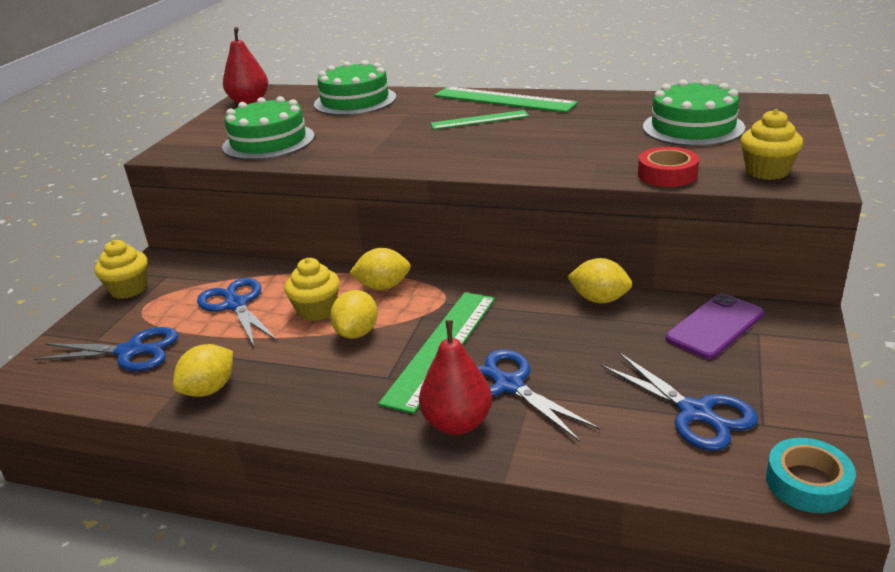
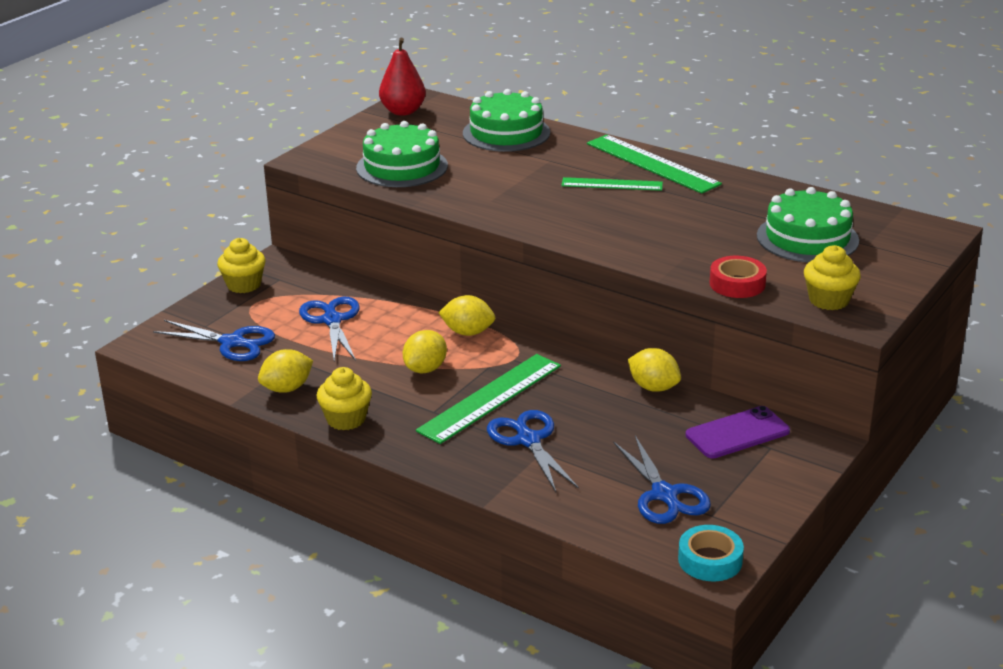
camera: 15 degrees right, 0 degrees up
yellow cupcake [285,258,340,321] -> yellow cupcake moved to [317,367,372,430]
red pear [419,320,492,435] -> none

